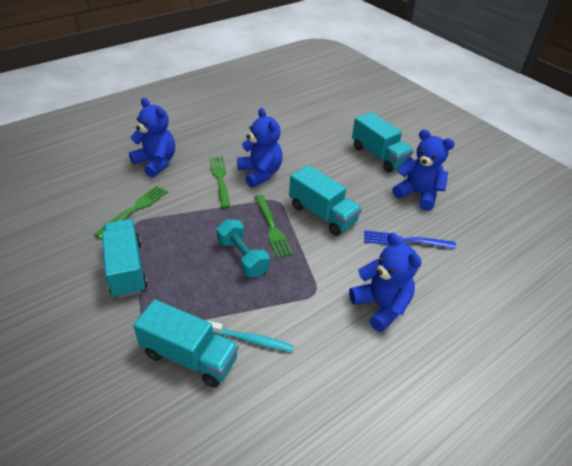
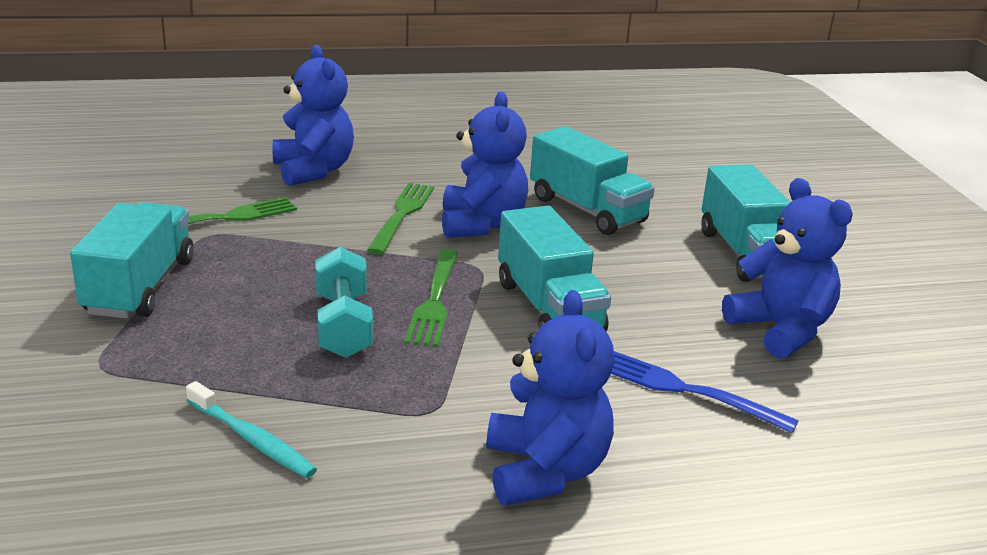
camera: 25 degrees right, 15 degrees down
turquoise truck [133,299,239,388] -> turquoise truck moved to [530,126,655,235]

